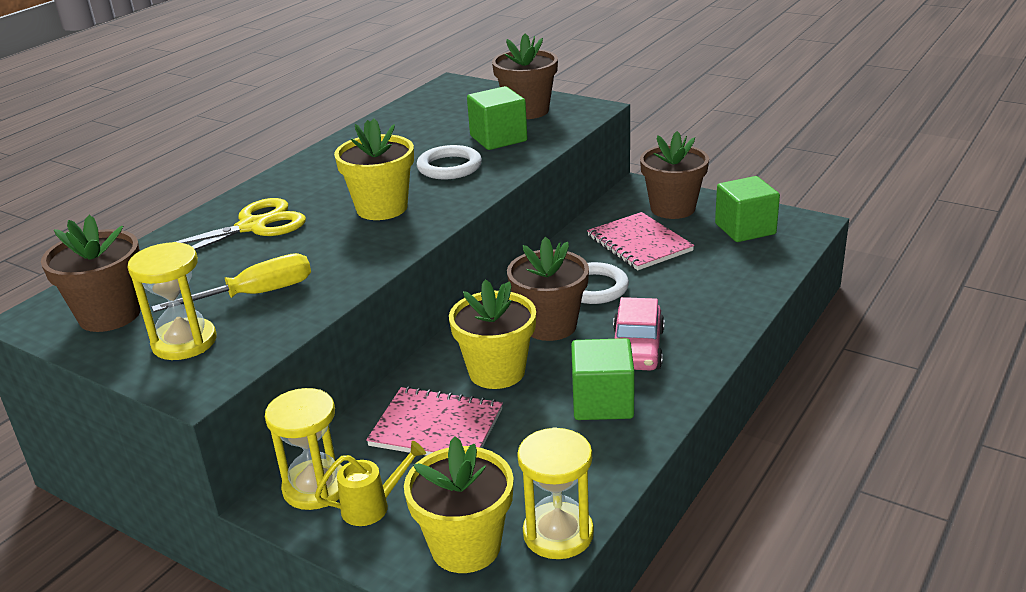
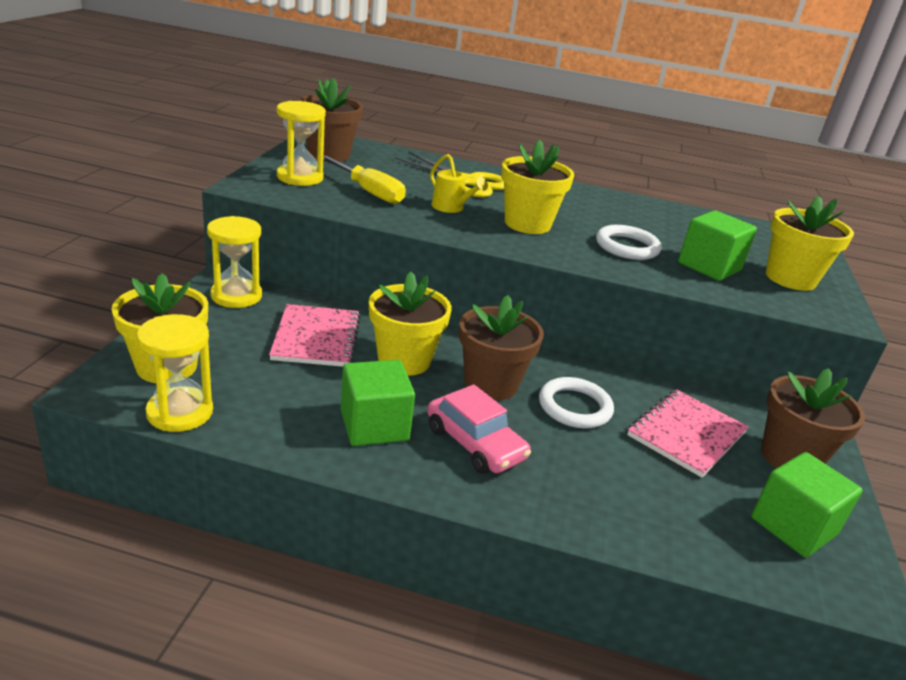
camera: 65 degrees right, 0 degrees up
yellow watering can [315,441,426,526] -> yellow watering can moved to [430,154,488,213]
brown flower pot [492,33,558,119] -> yellow flower pot [766,196,854,291]
pink car [613,297,665,371] -> pink car turned 120 degrees counterclockwise [427,384,531,474]

